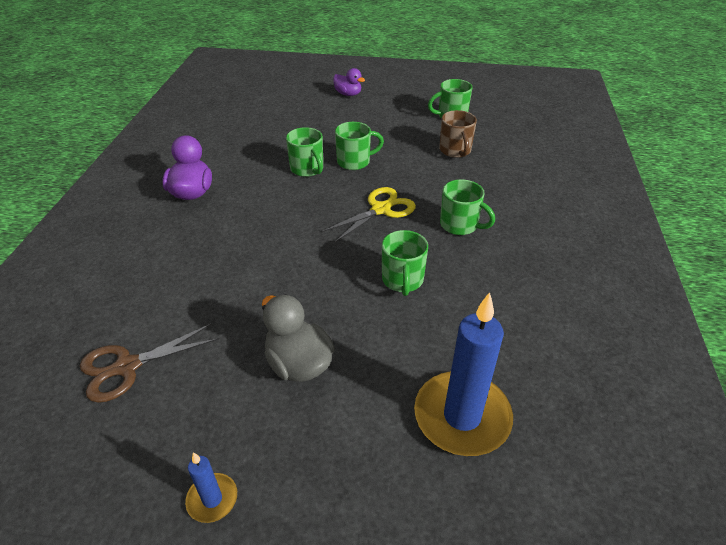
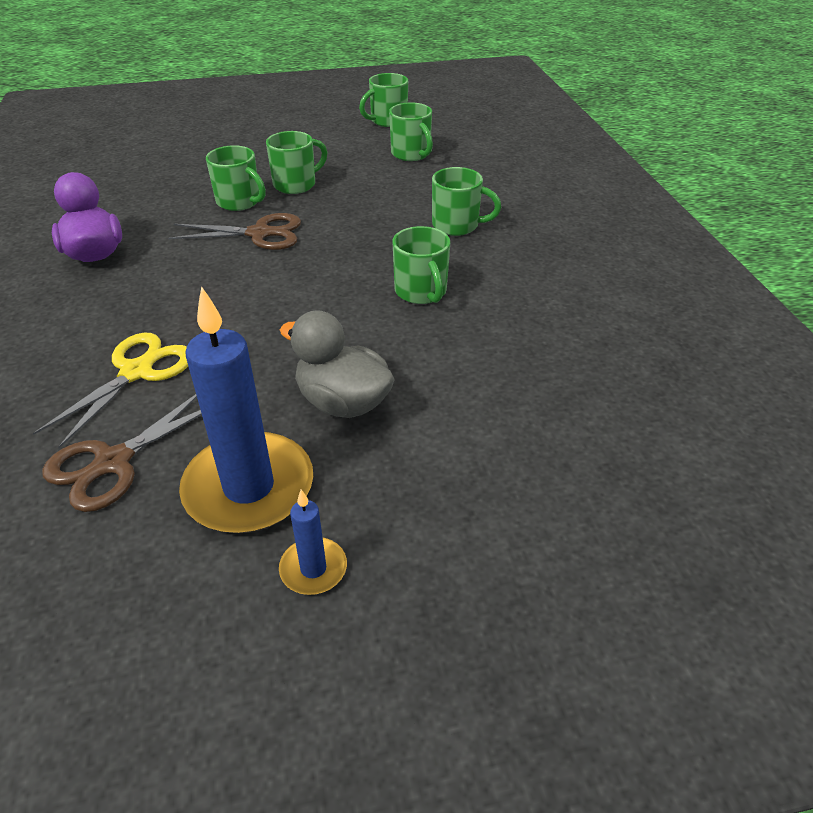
camera: 20 degrees left, 0 degrees up
yellow scissors [321,187,416,243] -> yellow scissors moved to [33,333,188,448]
purple duck [333,68,365,96] -> none
blue candle [414,292,513,456] -> blue candle moved to [179,286,313,534]
brown mug [439,110,477,158] -> green mug [389,102,433,161]
none -> brown scissors [168,213,301,250]

